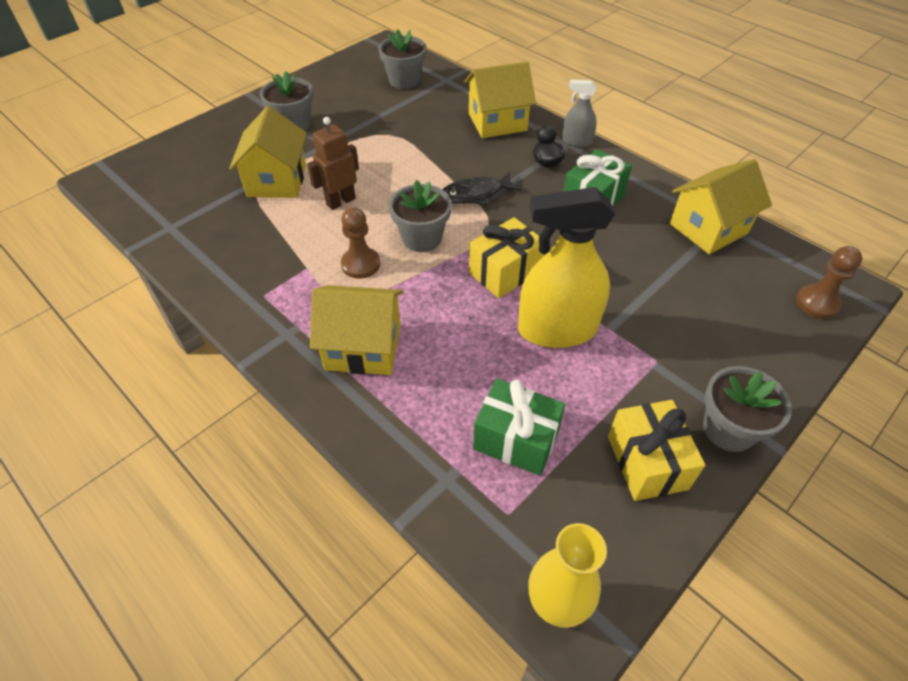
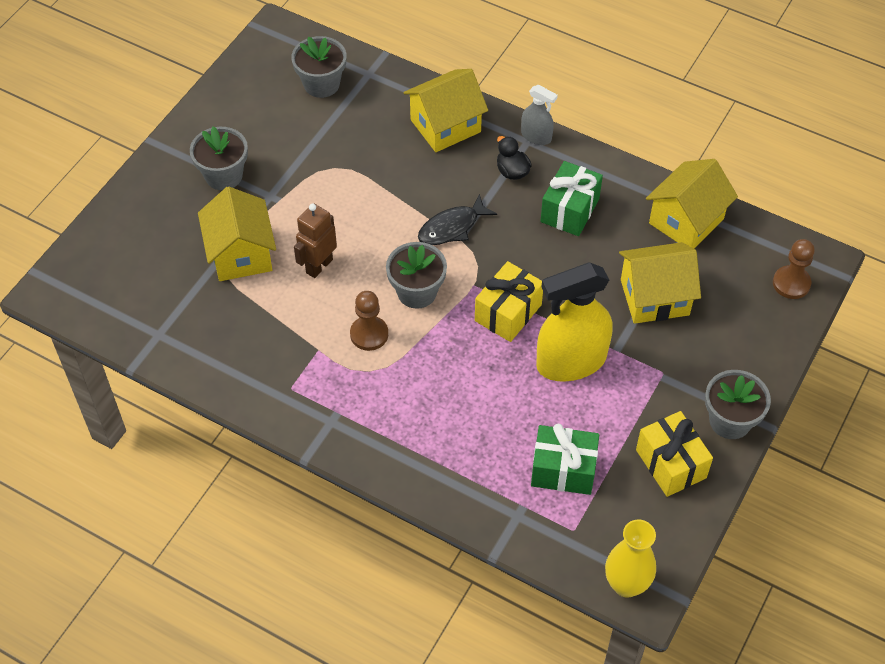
camera: 15 degrees left, 5 degrees up
yellow house [310,285,403,375] -> yellow house moved to [619,242,701,324]
grey spray bottle [562,80,597,147] -> grey spray bottle turned 150 degrees counterclockwise [521,85,558,145]

